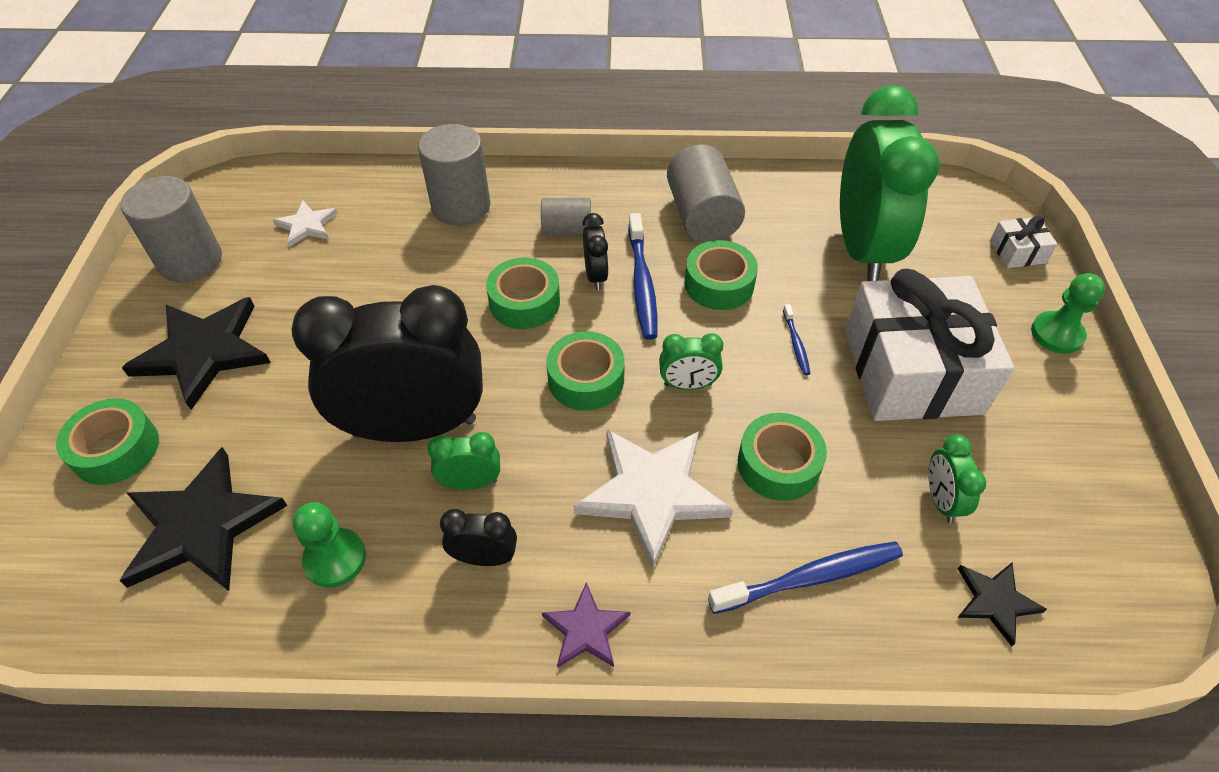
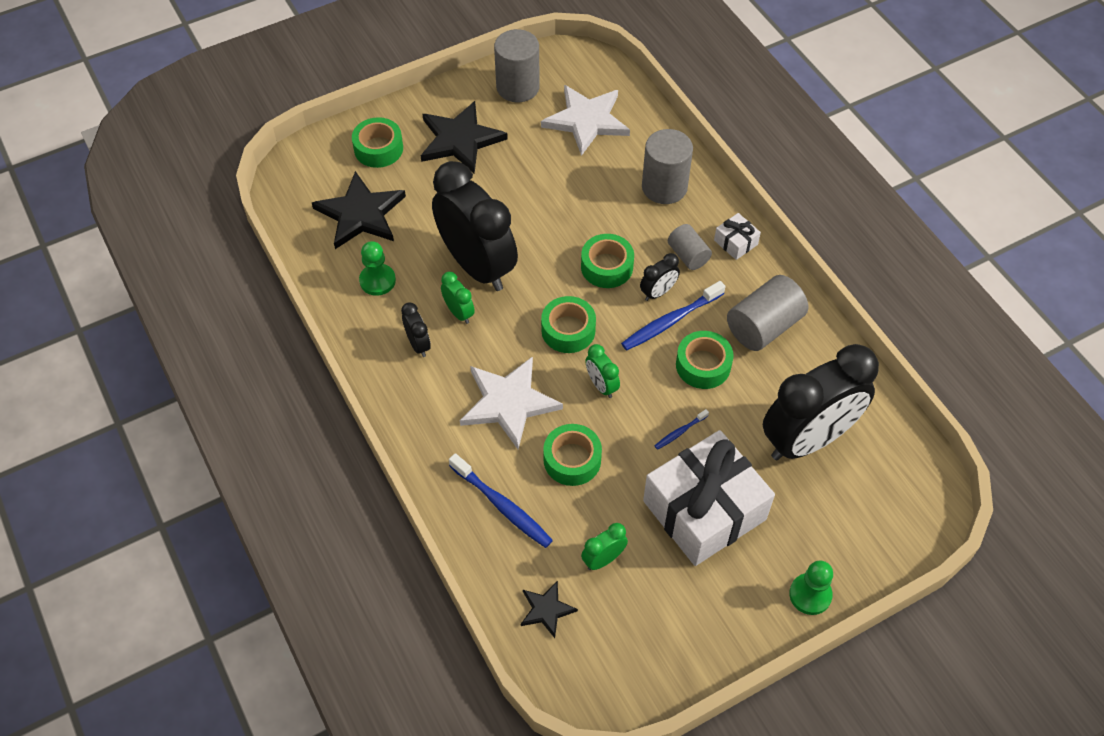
camera: 60 degrees right, 5 degrees up
white star [273,200,337,247] -> white star [541,85,630,156], size x1.93
purple star [542,582,630,668] -> none
green clock [840,85,940,281] -> black clock [763,344,879,460]
white gift [990,215,1057,268] -> white gift moved to [714,213,761,260]

